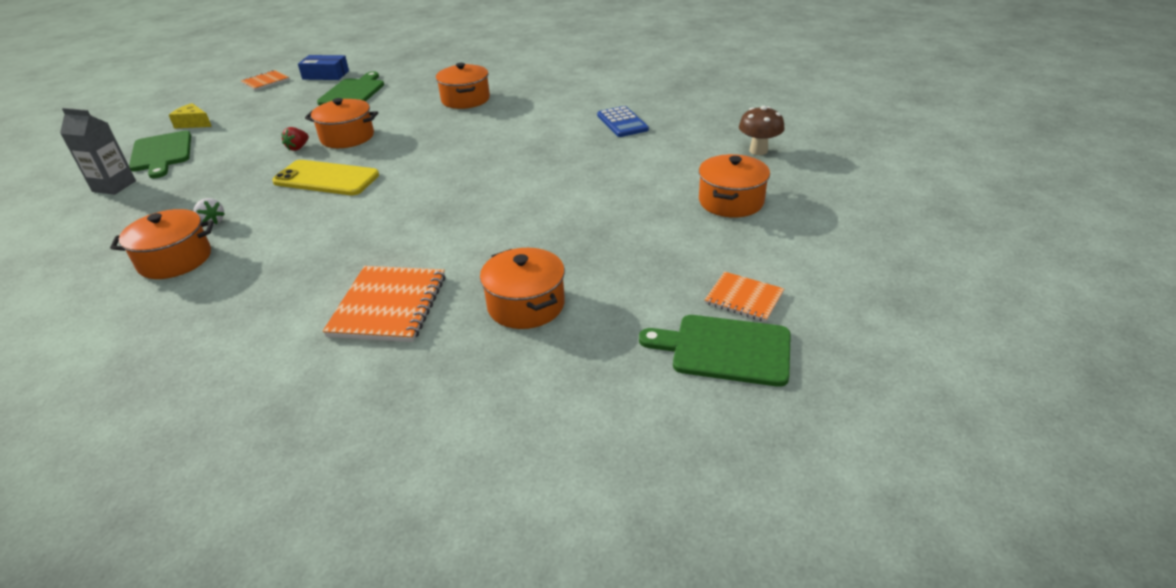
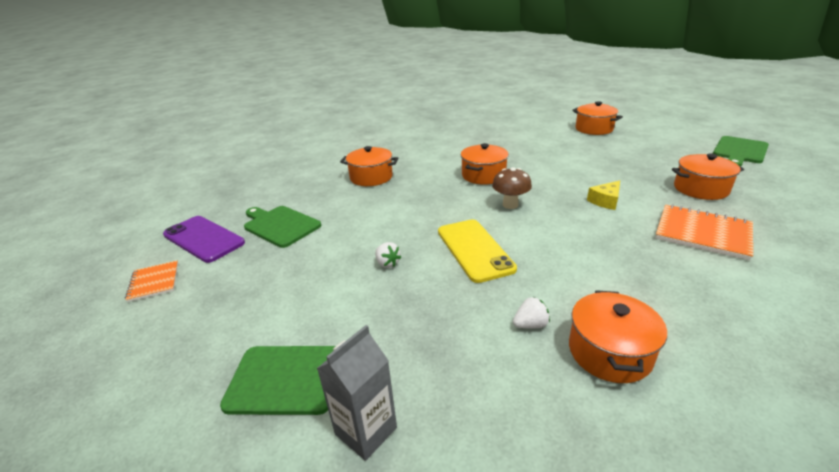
camera: 65 degrees left, 5 degrees down
yellow cheese [169,103,212,129] -> yellow cheese moved to [587,180,620,210]
yellow phone [272,160,379,195] -> yellow phone turned 60 degrees counterclockwise [438,219,517,283]
red strawberry [281,127,309,151] -> white strawberry [375,242,401,268]
blue box [298,55,349,80] -> purple phone [163,216,245,263]
orange pot [305,98,378,148] -> orange pot moved to [461,143,509,185]
blue calculator [597,106,649,137] -> none
orange notebook [705,272,784,322] -> none
brown mushroom [739,106,785,155] -> brown mushroom moved to [492,167,532,209]

